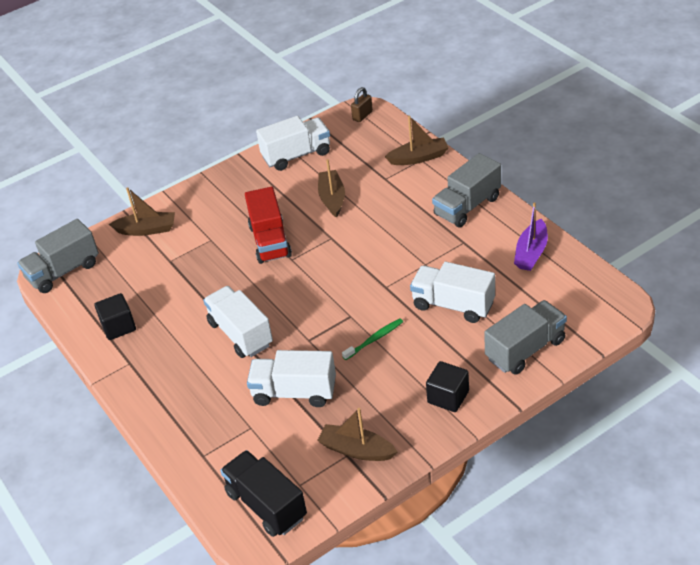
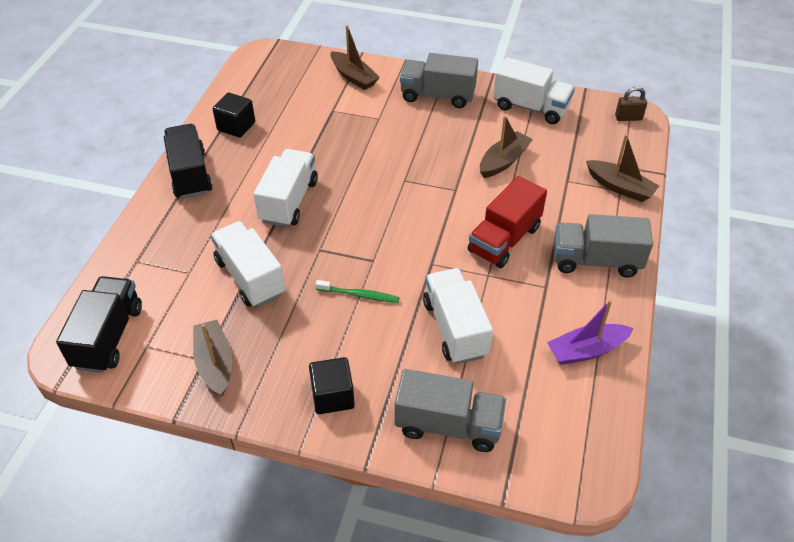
camera: 45 degrees right, 5 degrees up
grey truck [17,219,99,293] -> grey truck moved to [400,53,478,108]
red truck [245,187,292,264] -> red truck moved to [468,176,547,268]
none -> black truck [164,124,213,199]

